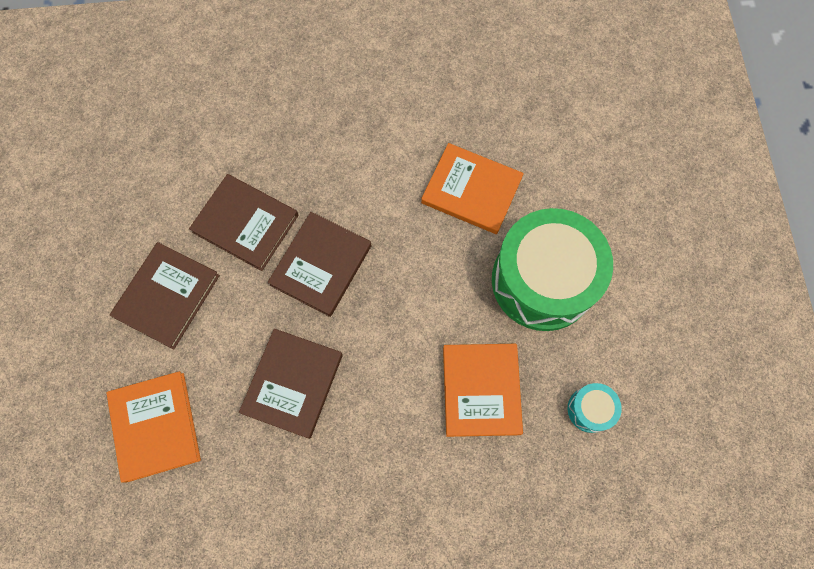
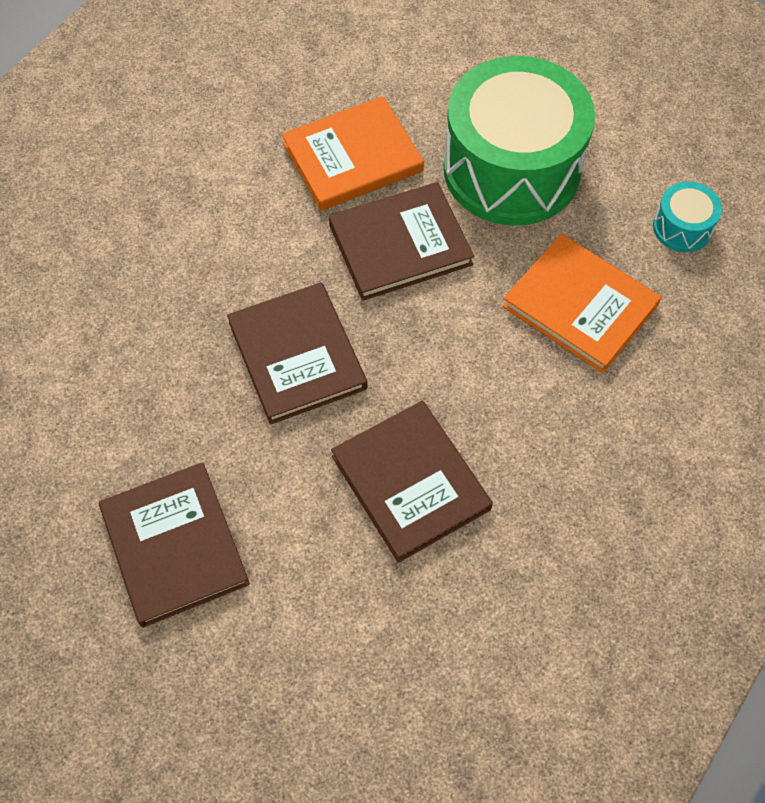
camera: 50 degrees left, 10 degrees down
orange book [107,371,201,483] -> none
brown book [189,174,299,271] -> brown book moved to [329,182,474,301]

